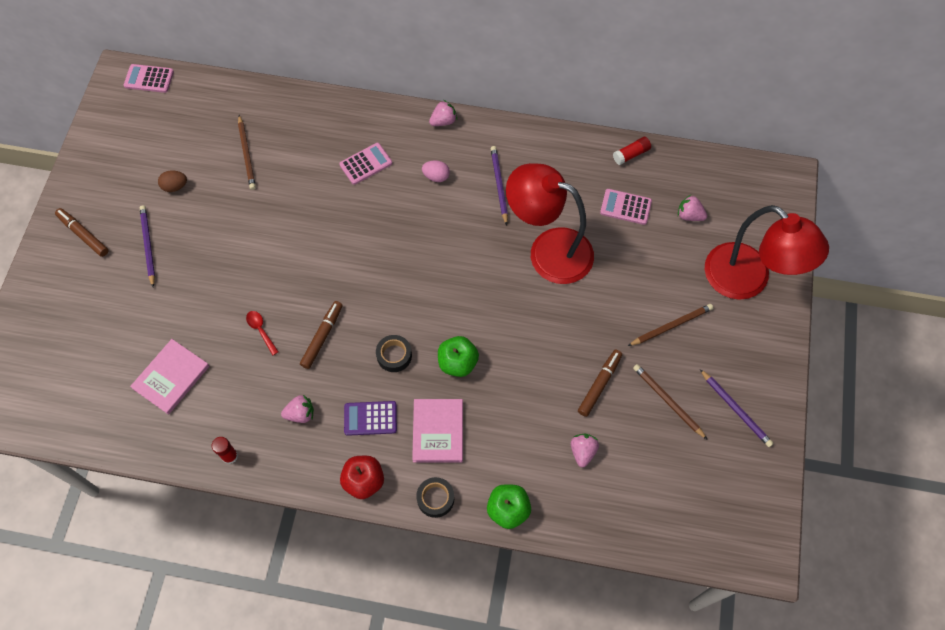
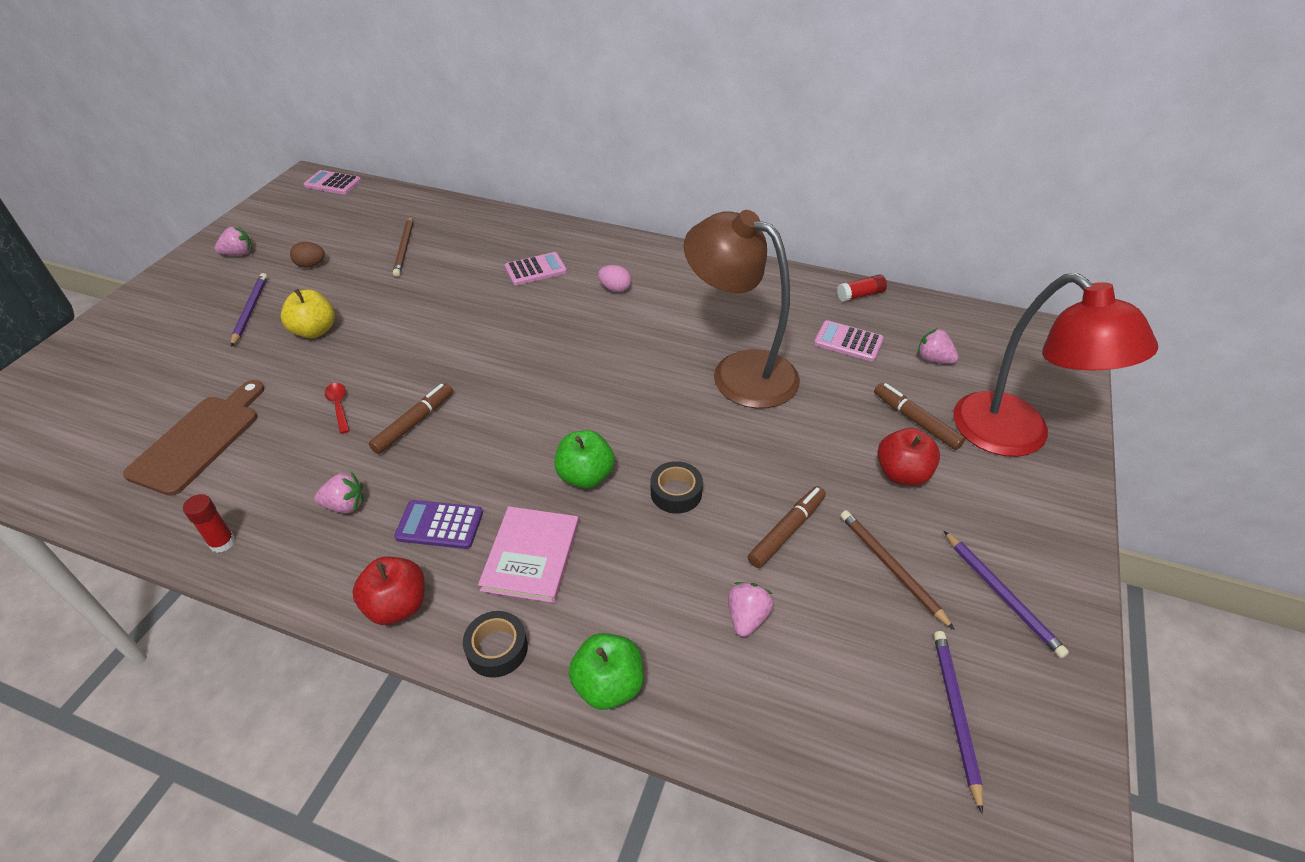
camera: 10 degrees right, 20 degrees down
brown marker [55,208,109,257] -> brown marker moved to [874,383,965,450]
pink book [130,339,209,415] -> brown cutting board [123,380,264,496]
black tape [376,335,412,372] -> black tape moved to [651,461,703,513]
pink strawberry [429,100,457,126] -> pink strawberry moved to [215,226,252,255]
purple pencil [490,146,508,225] -> purple pencil moved to [934,631,983,814]
red lamp [506,163,594,284] -> brown lamp [684,210,800,409]
brown pencil [628,304,713,346] -> red apple [877,428,940,486]
none -> yellow apple [281,289,335,338]

